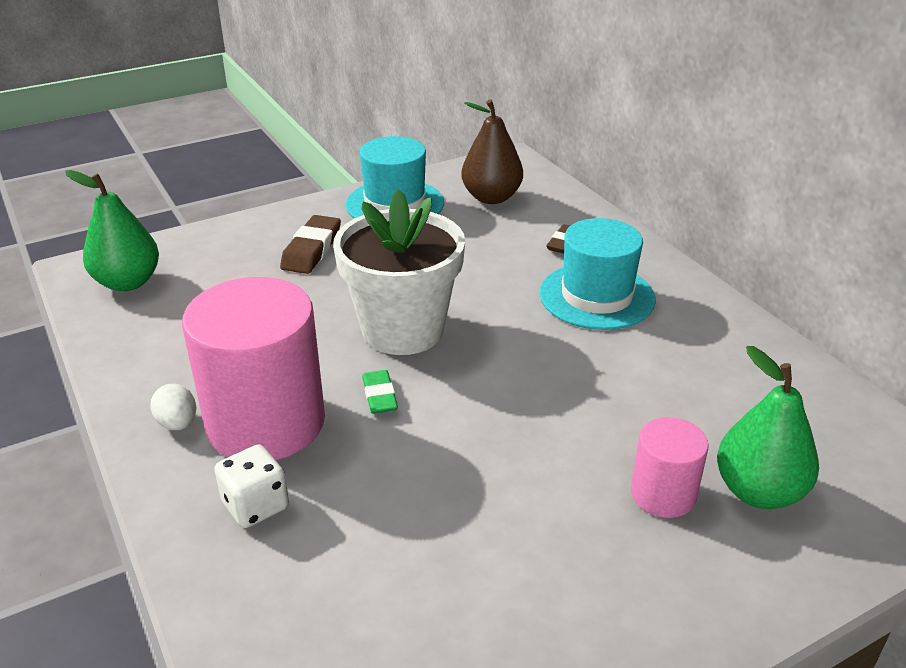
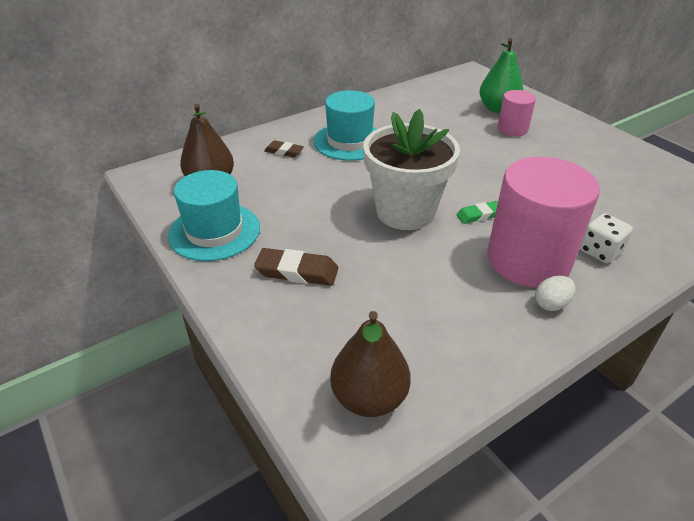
camera: 95 degrees left, 5 degrees up
green pear [65,170,159,291] -> brown pear [330,311,411,417]

